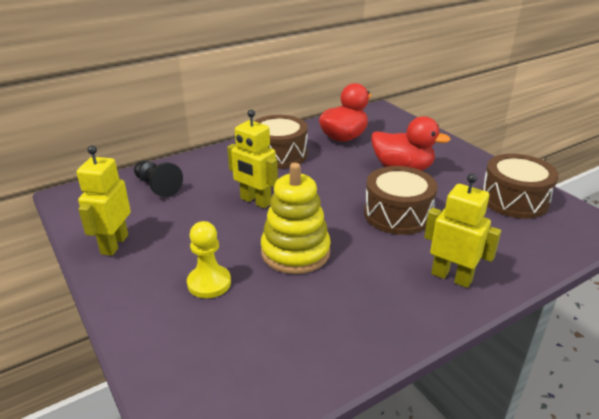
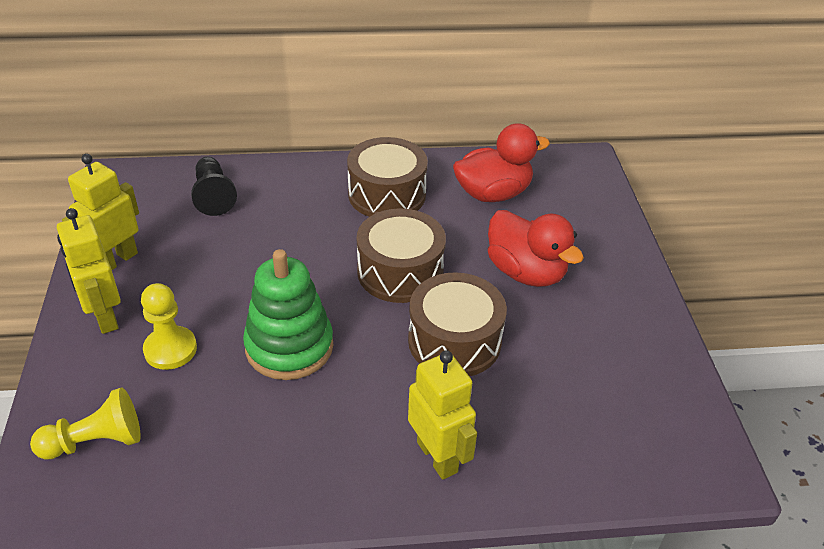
camera: 25 degrees right, 10 degrees up
yellow robot [227,110,278,209] -> yellow robot moved to [57,208,121,334]
yellow stacking toy [261,163,331,274] -> green stacking toy [243,249,333,380]
brown drum [482,154,559,219] -> brown drum moved to [357,208,446,303]
none -> yellow pawn [30,387,141,460]

